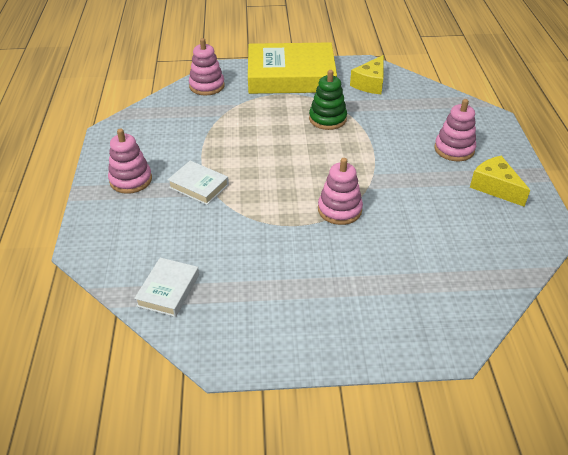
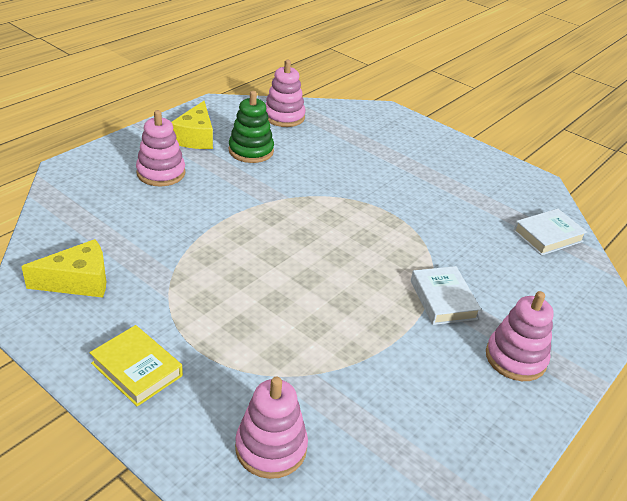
camera: 140 degrees left, 5 degrees down
yellow book [248,42,337,94] -> yellow book [90,325,183,407], size x0.46
green stacking toy [309,70,347,130] -> green stacking toy moved to [229,91,274,163]
pink stacking toy [318,158,363,225] -> pink stacking toy moved to [265,60,306,127]

